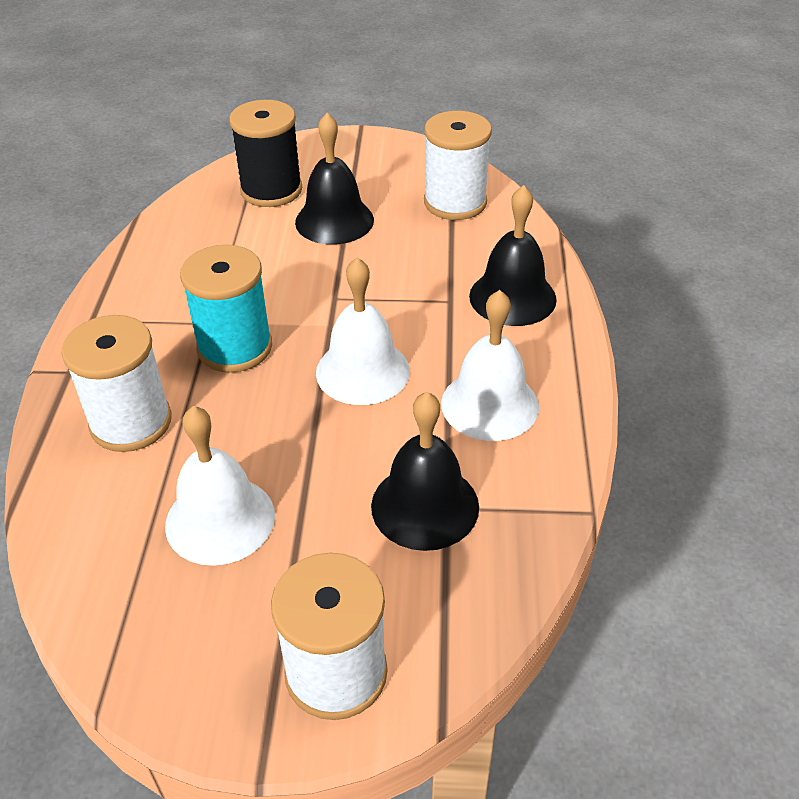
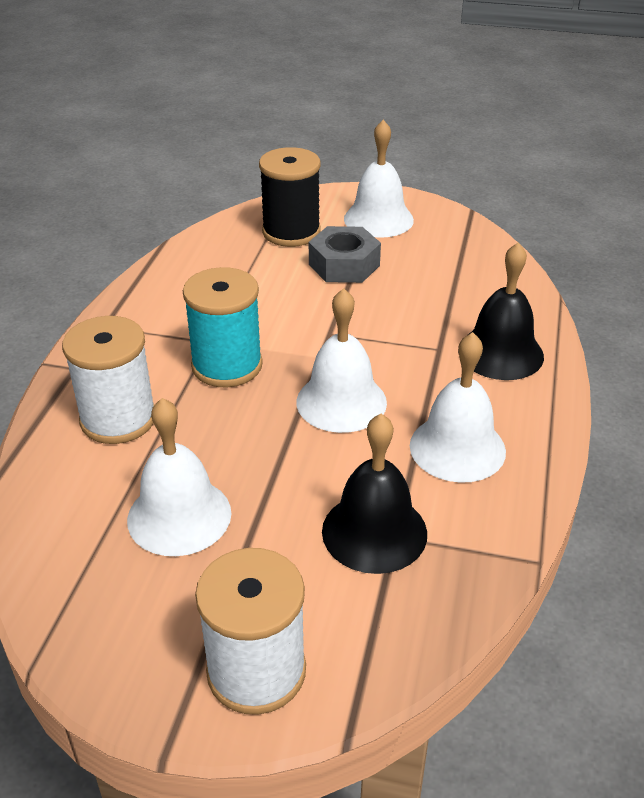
camera: 10 degrees right, 5 degrees down
black bell [295,113,374,245] -> grey nut [309,226,381,283]
white spool [424,111,492,220] -> none
none -> white bell [344,120,414,238]

